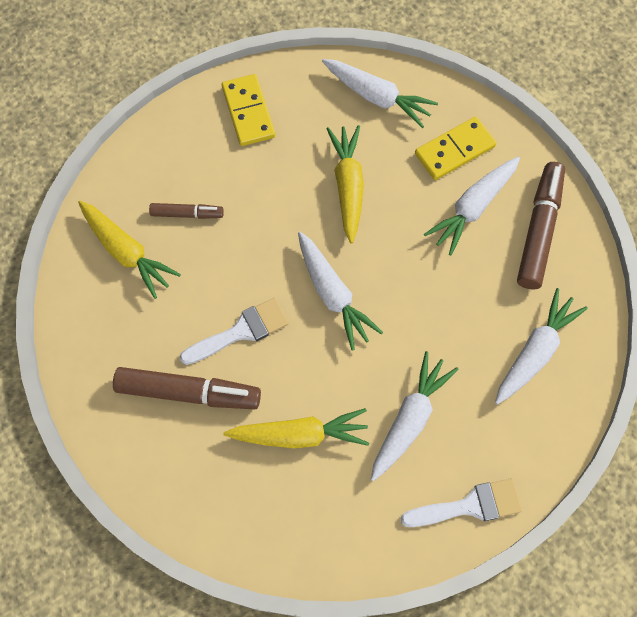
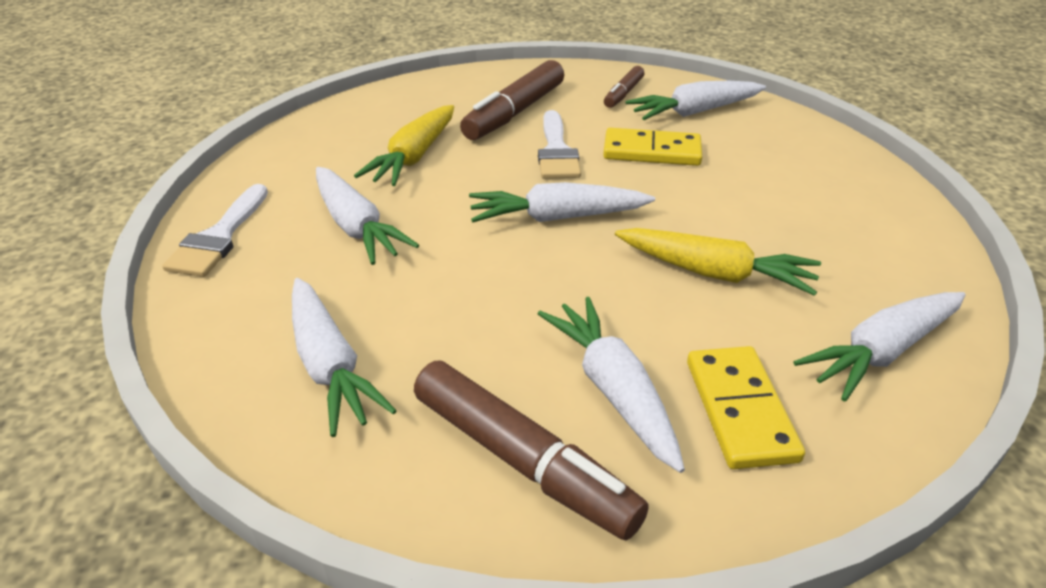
camera: 115 degrees right, 30 degrees down
yellow carrot [78,201,181,299] -> white carrot [625,81,766,120]
brown marker [149,203,224,219] -> brown marker moved to [604,66,644,108]
yellow domino [222,74,275,146] -> yellow domino moved to [603,128,702,166]

